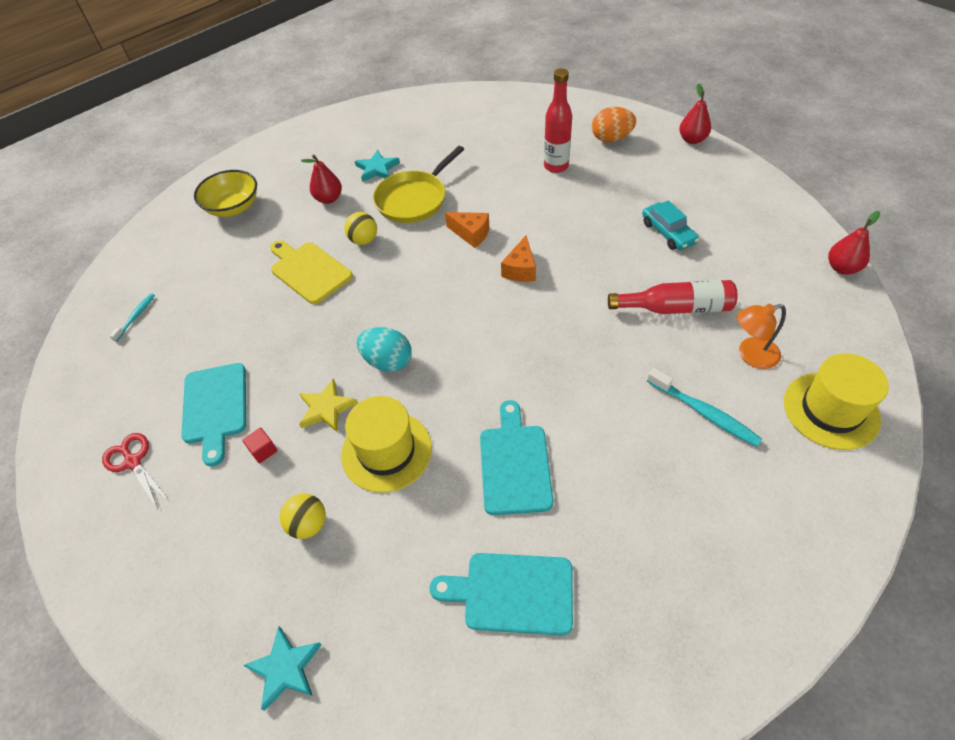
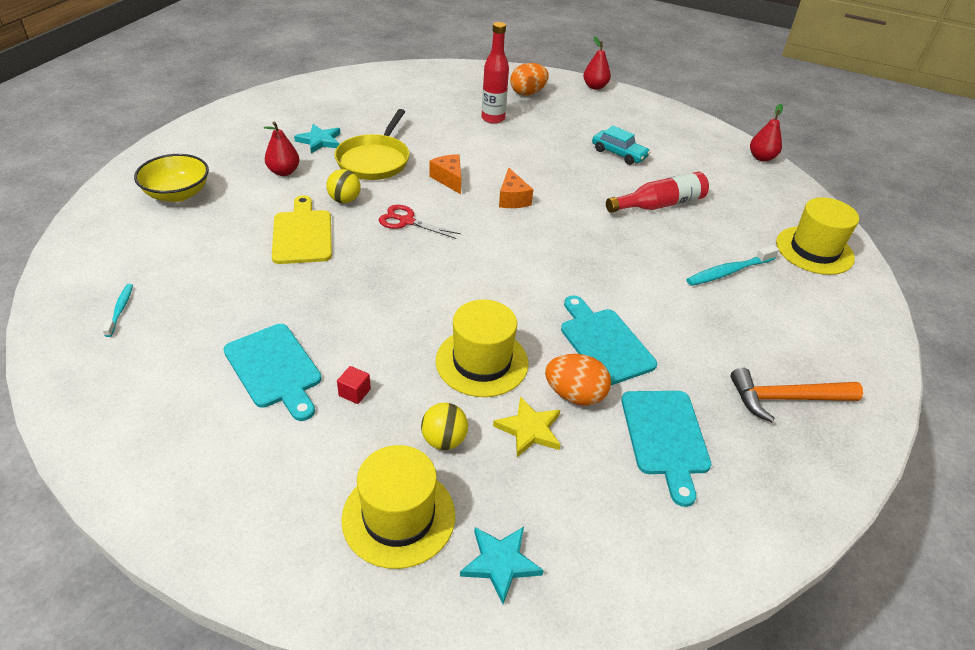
camera: 30 degrees left, 10 degrees down
red scissors [102,433,169,509] -> red scissors moved to [378,205,461,239]
yellow cutting board [270,240,353,304] -> yellow cutting board turned 60 degrees clockwise [272,196,332,264]
yellow star [299,379,358,432] -> yellow star moved to [493,396,561,457]
turquoise egg [357,327,412,372] -> none
turquoise cutting board [430,553,573,636] -> turquoise cutting board turned 75 degrees counterclockwise [621,391,712,507]
orange cheese [445,212,489,248] -> orange cheese turned 120 degrees counterclockwise [430,154,461,194]
turquoise toothbrush [647,368,762,447] -> turquoise toothbrush turned 135 degrees clockwise [686,245,779,286]
orange lamp [737,304,786,369] -> none
none -> yellow hat [341,445,455,569]
none -> orange egg [545,354,611,406]
none -> orange hammer [731,367,863,422]

